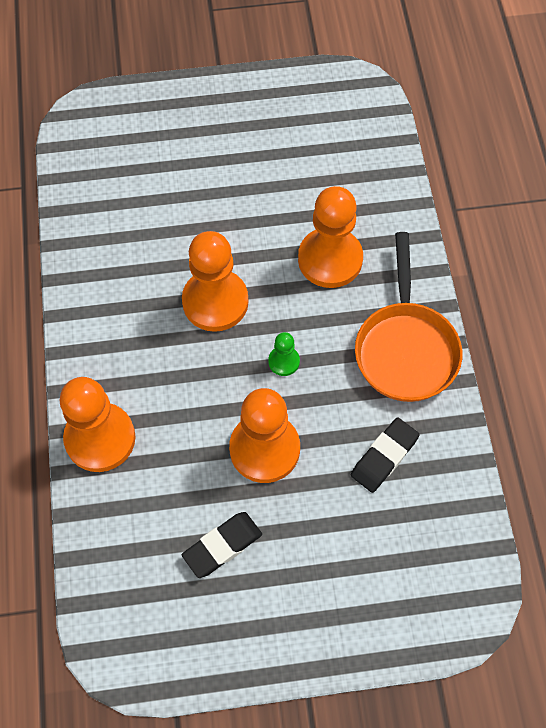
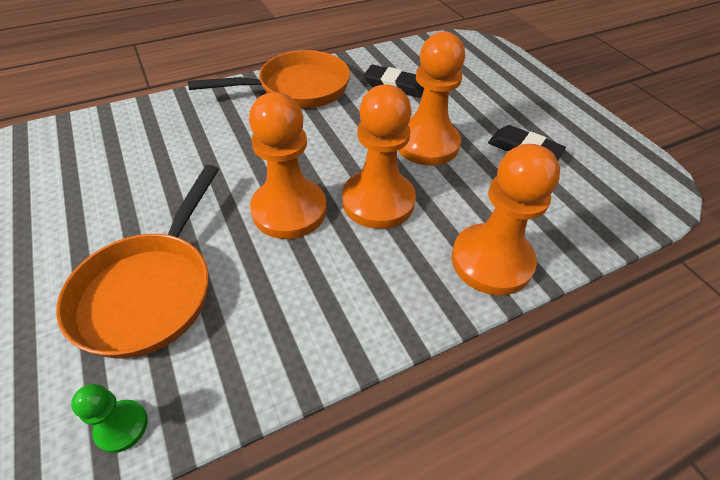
camera: 110 degrees left, 15 degrees down
green pawn [268,332,300,376] -> green pawn moved to [71,384,148,453]
orange pawn [298,186,363,288] -> orange pawn moved to [342,84,416,229]
none -> orange pan [56,165,219,358]

